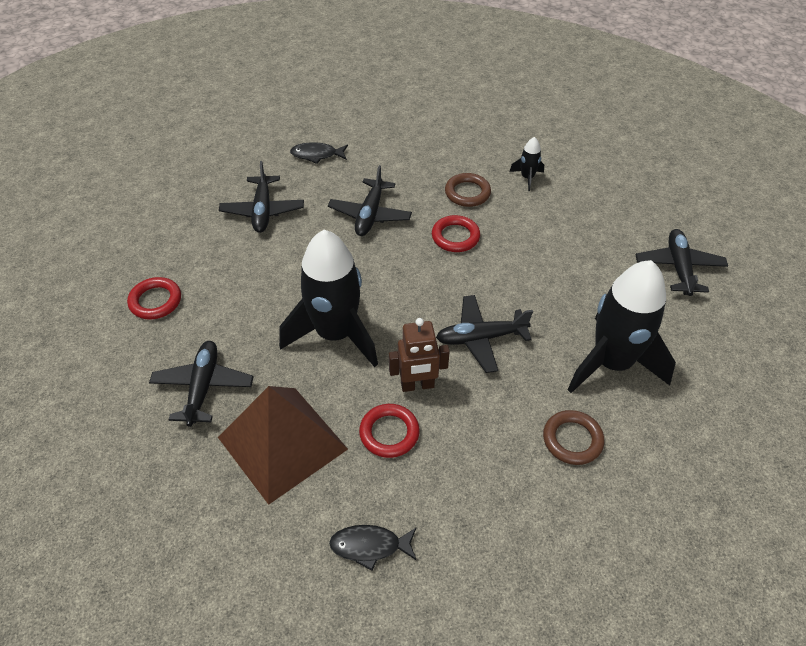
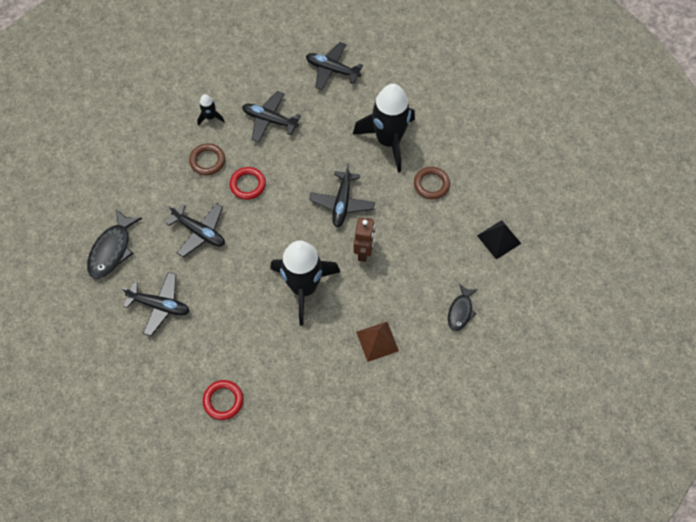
camera: 70 degrees left, 15 degrees up
black plane [149,341,254,427] -> black plane moved to [242,91,301,142]
brown pyramid [218,386,348,505] -> brown pyramid [356,322,399,362], size x0.55
black fish [290,142,348,164] -> black fish [87,209,142,279], size x1.57
red ring [359,404,420,458] -> none
none -> black pyramid [477,220,521,260]

